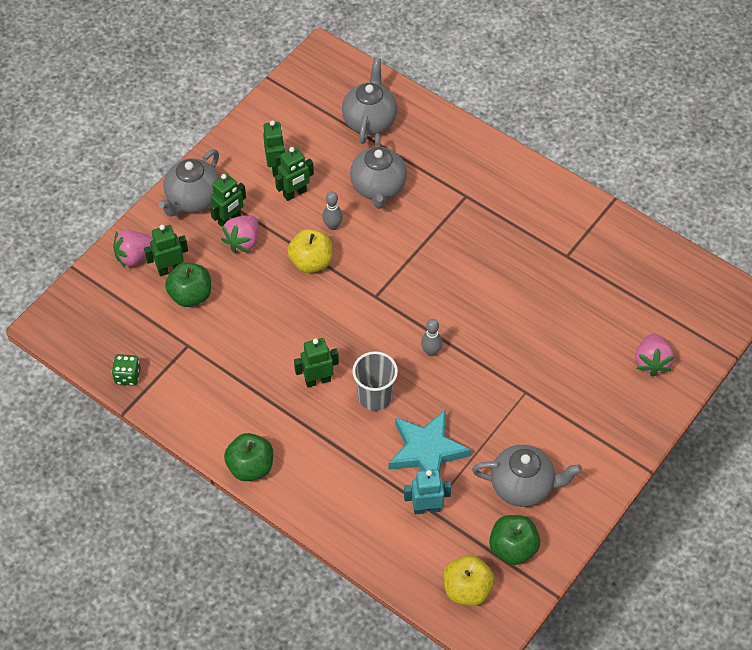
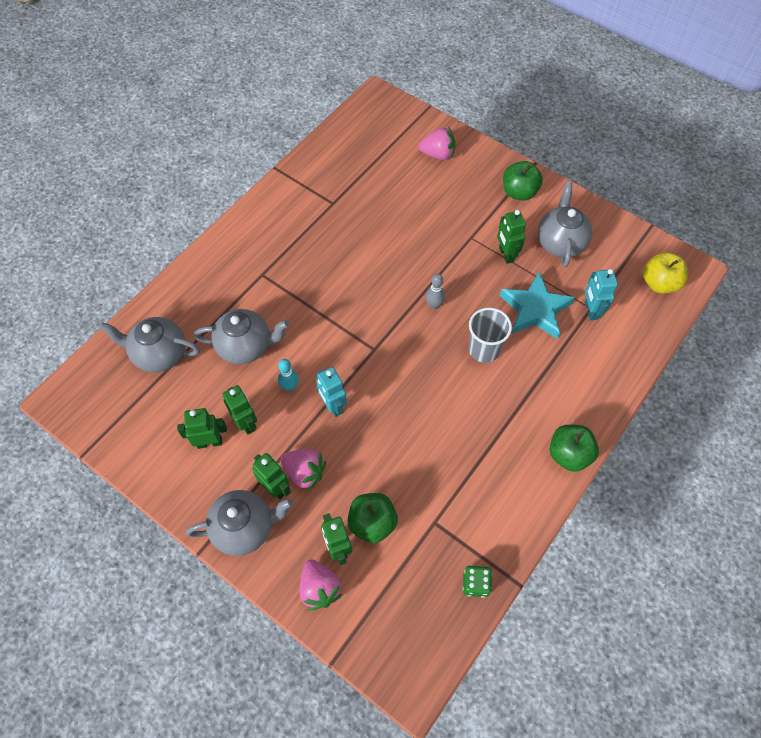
camera: 90 degrees left, 5 degrees up
grey teapot [159,149,220,216] -> grey teapot turned 45 degrees counterclockwise [186,490,293,556]
yellow apple [287,229,333,273] -> turquoise robot [316,367,347,417]
green robot [294,338,339,388] -> green robot moved to [497,210,526,264]
grey bowling pin [322,192,343,230] -> turquoise bowling pin [278,359,299,392]
green apple [489,515,540,565] -> green apple moved to [503,161,543,201]

